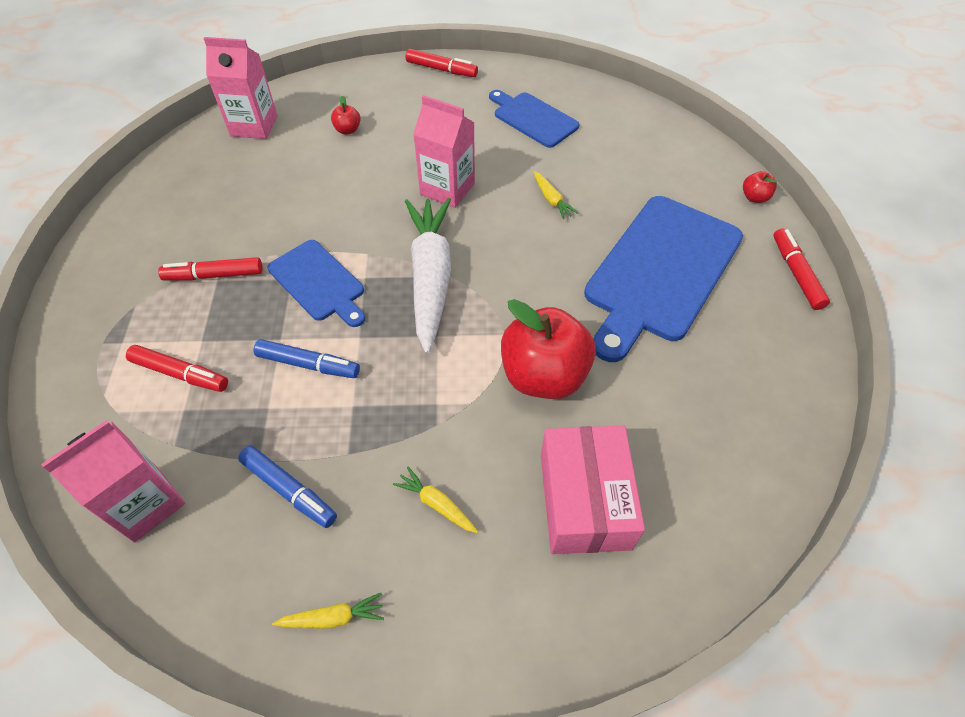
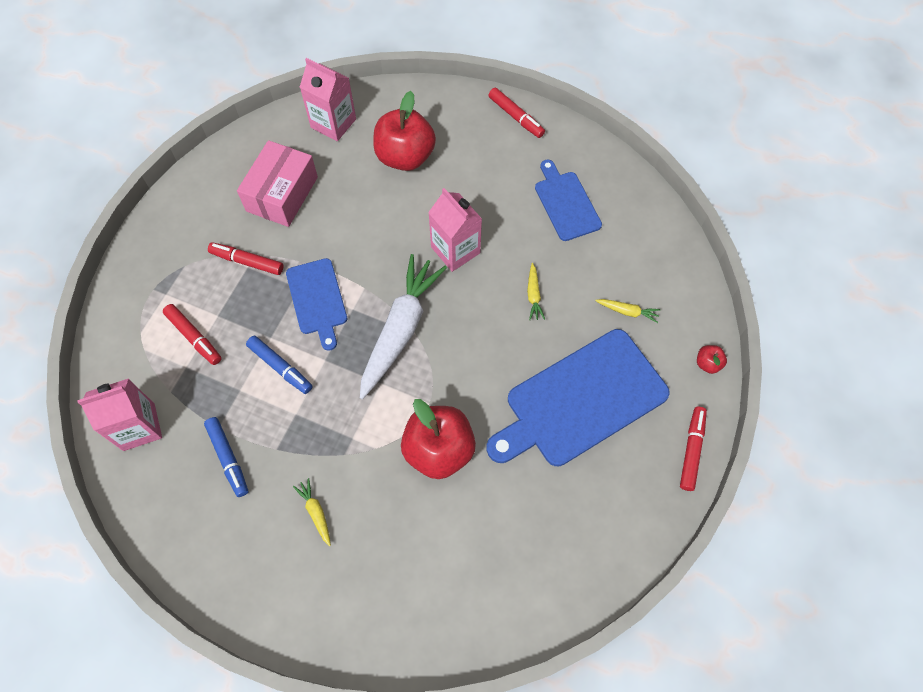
camera: 25 degrees right, 10 degrees up
yellow carrot [272,593,384,628] -> yellow carrot moved to [595,299,660,323]
red apple [331,96,361,135] -> red apple [373,91,436,171], size x2.38
pink box [541,426,645,554] -> pink box moved to [237,140,318,227]

